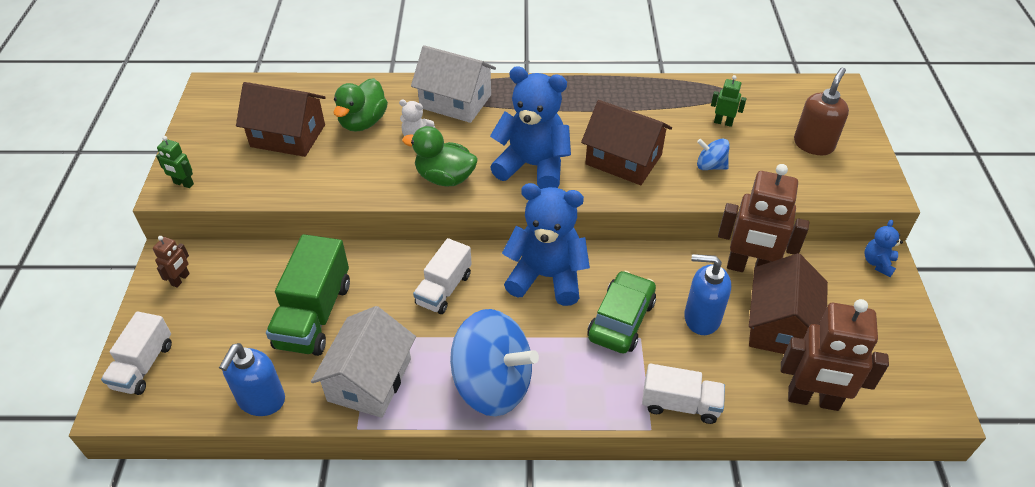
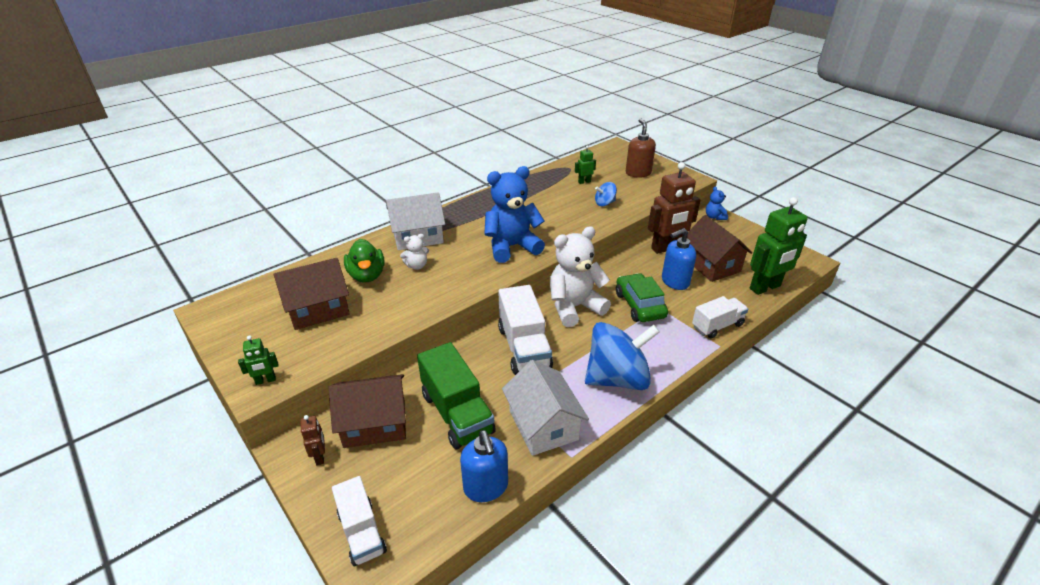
camera: 40 degrees left, 10 degrees down
green duck [402,126,478,186] -> none
white truck [413,238,472,314] -> white truck [498,285,553,375], size x1.55
blue teddy bear [502,183,590,306] -> white teddy bear [550,226,611,327]
brown house [581,100,672,185] -> brown house moved to [328,374,406,448]
brown robot [781,299,889,411] -> green robot [750,197,808,295]

